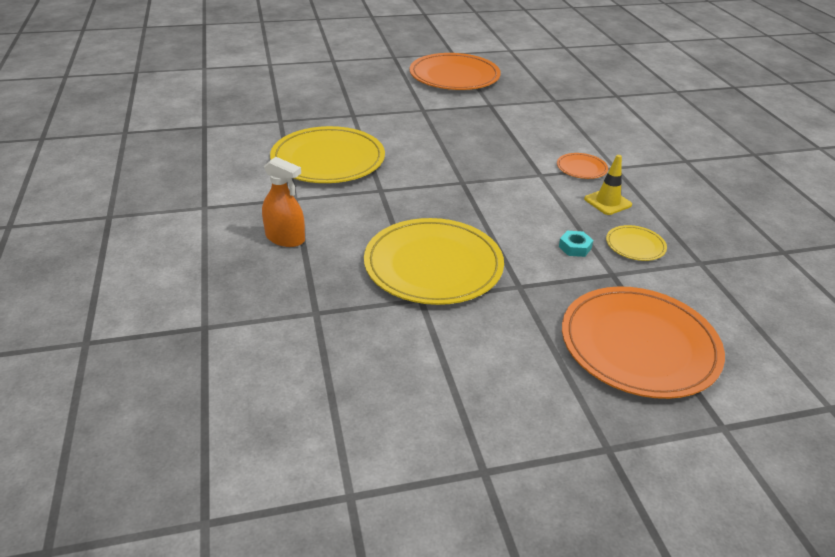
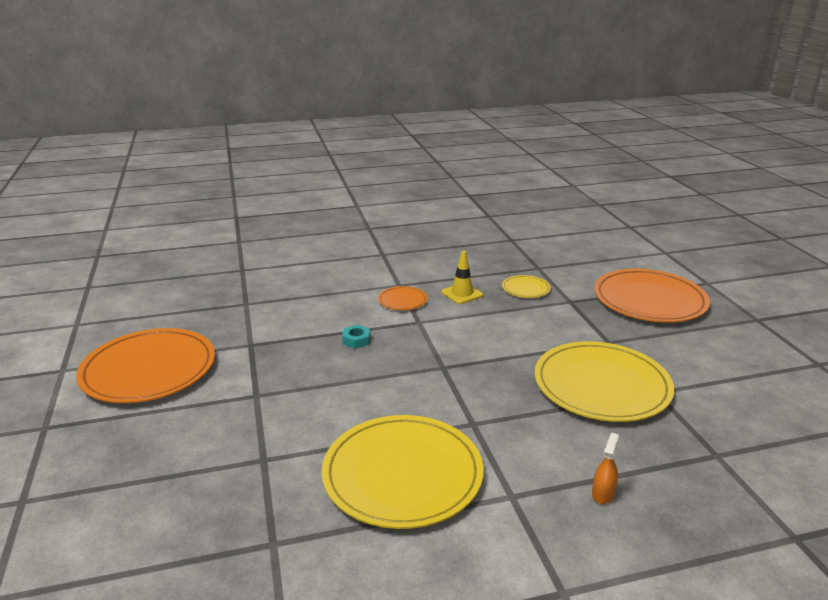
camera: 90 degrees left, 10 degrees down
orange spray bottle [262,157,305,247] -> orange spray bottle [592,433,619,504], size x0.61
turquoise nut [559,231,594,257] -> turquoise nut moved to [342,325,370,349]

